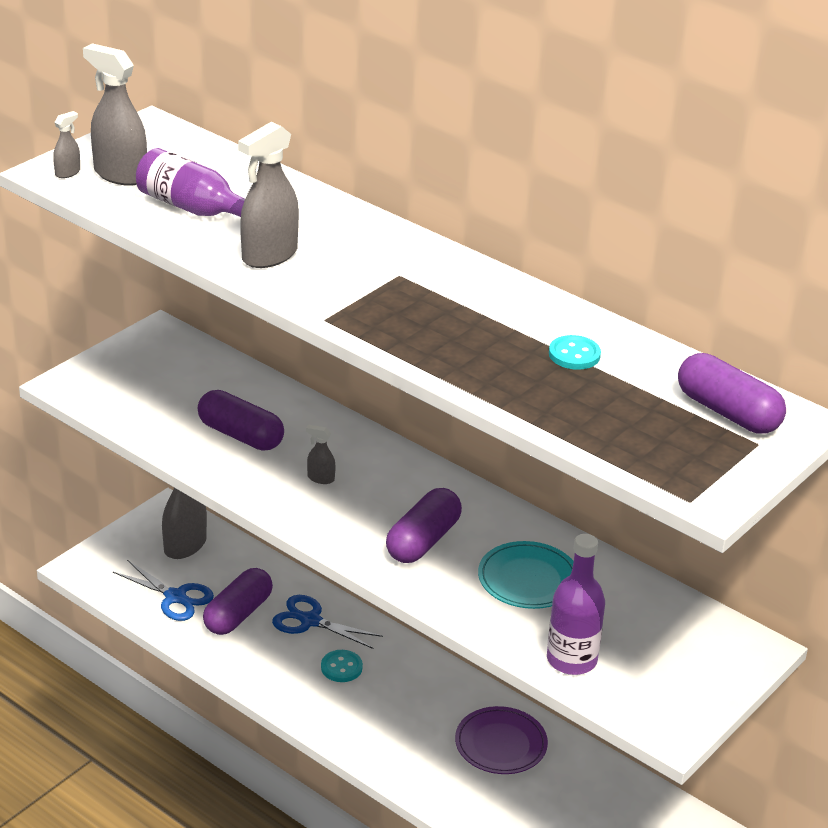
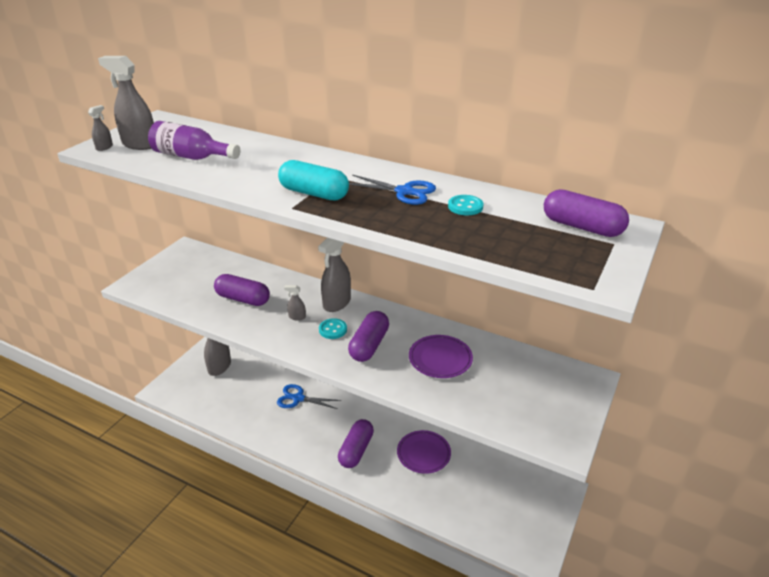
camera: 10 degrees left, 0 degrees up
blue scissors [113,560,214,621] -> blue scissors moved to [349,174,436,205]
purple capsule [203,568,273,635] -> purple capsule moved to [338,419,374,468]
grey spray bottle [238,121,299,268] -> grey spray bottle moved to [318,238,351,312]
turquoise button [321,650,363,682] -> turquoise button moved to [319,318,347,339]
turquoise plate [478,541,574,609] -> purple plate [409,335,473,378]
purple bottle [547,534,605,675] -> none
none -> turquoise capsule [278,160,349,201]

